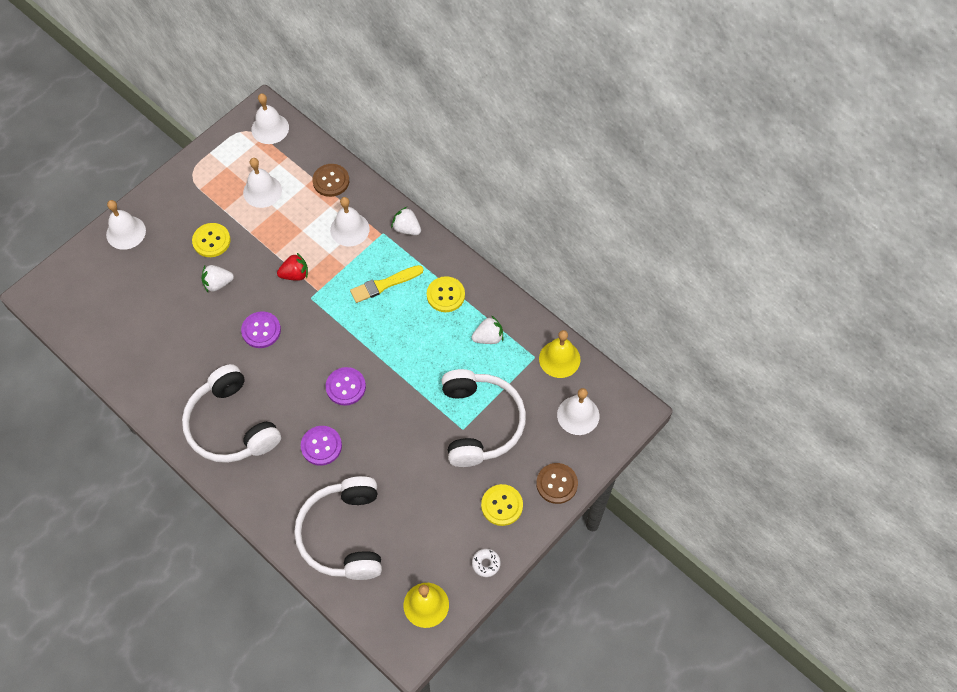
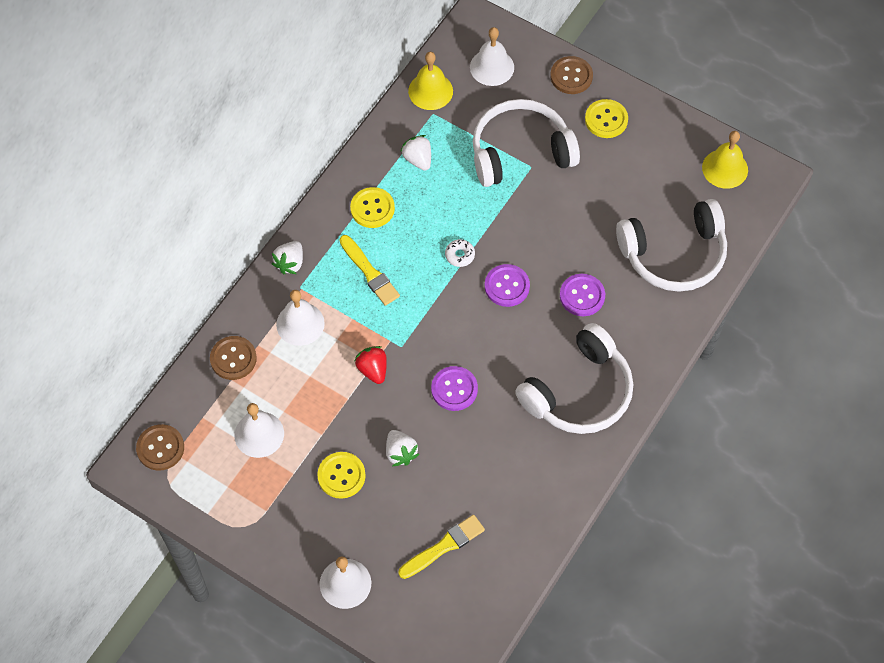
camera: 100 degrees left, 0 degrees up
white bell [251,93,289,144] -> brown button [136,424,184,471]
white donut [472,549,501,577] -> white donut moved to [445,239,475,267]
none -> yellow brush [398,515,485,579]

